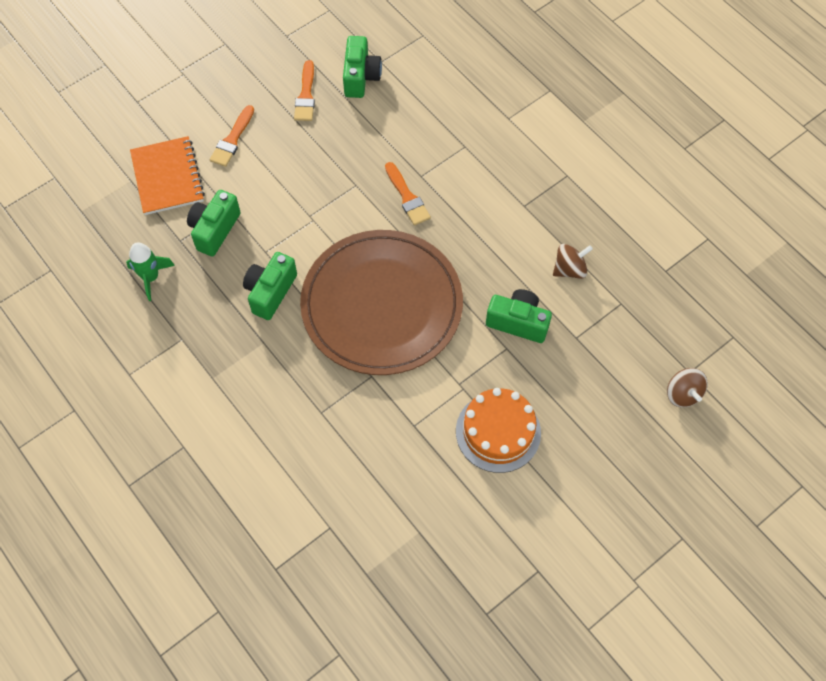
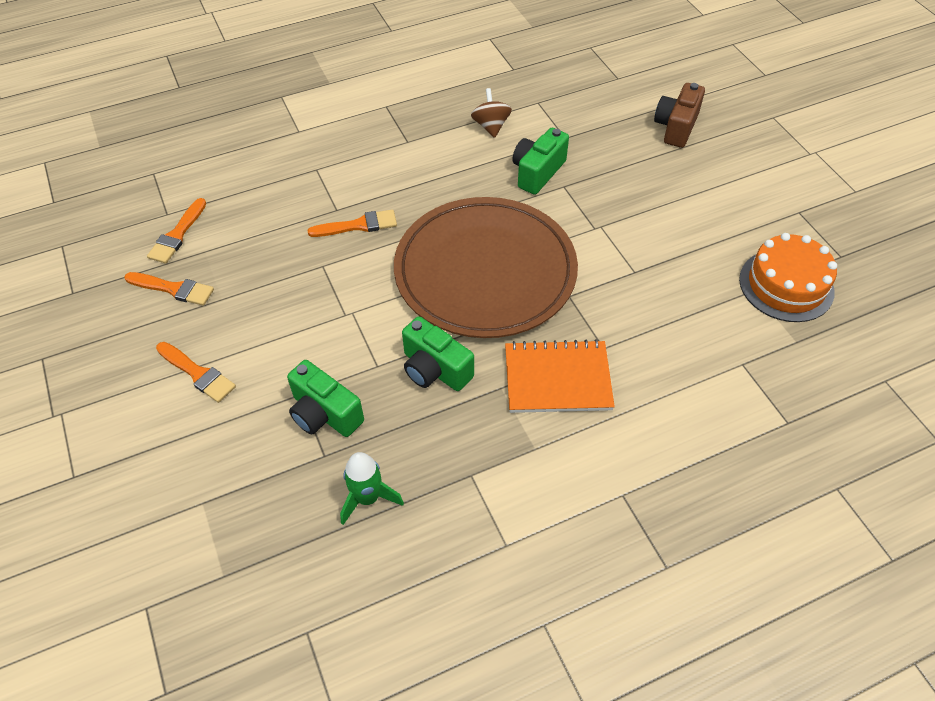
camera: 75 degrees left, 10 degrees down
orange notebook [130,136,205,215] -> orange notebook moved to [505,339,615,413]
green camera [343,36,382,98] -> orange brush [147,198,206,264]
orange cake [456,388,541,473] -> orange cake moved to [739,233,837,322]
brown spinning top [667,368,707,407] -> none
none -> brown camera [654,83,705,148]

